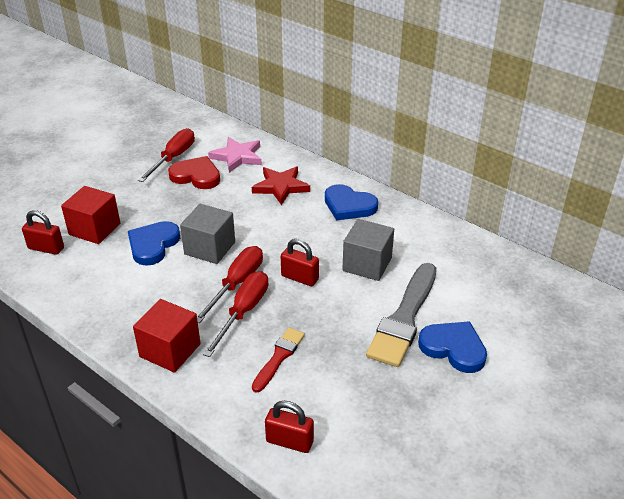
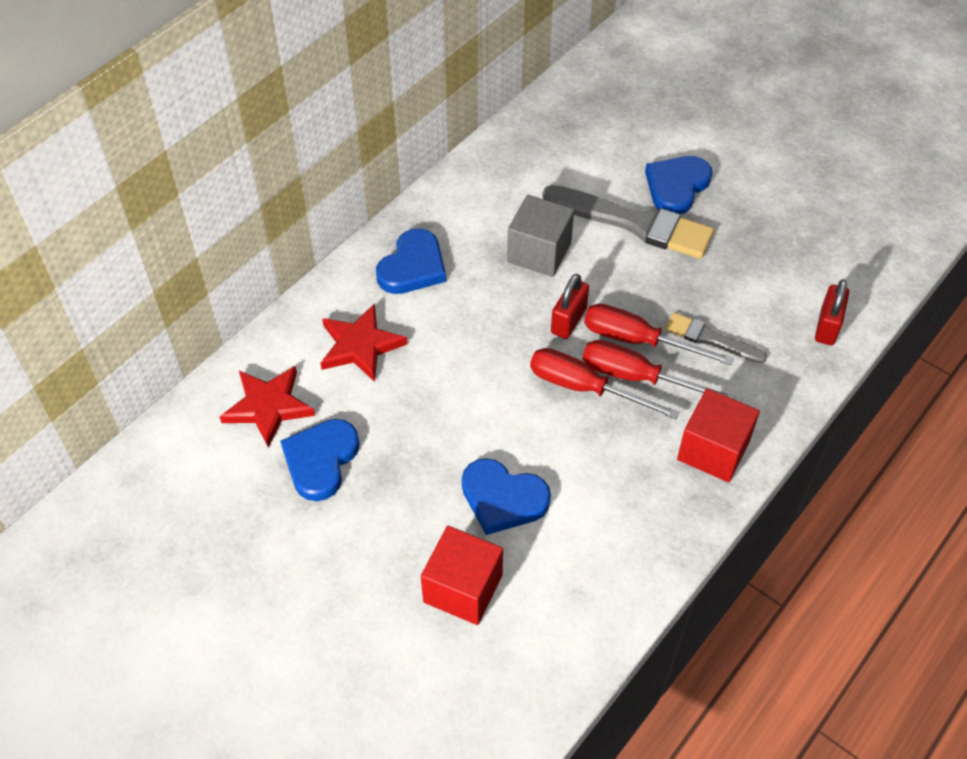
camera: 90 degrees left, 15 degrees up
red padlock [22,210,64,255] -> none
red screwdriver [138,128,195,182] -> red screwdriver moved to [584,304,734,365]
red heart [168,156,220,189] -> blue heart [280,419,360,501]
grey cube [180,204,235,264] -> none
pink star [208,137,262,173] -> red star [220,366,315,448]
red brush [252,327,305,393] -> grey brush [665,312,767,363]

